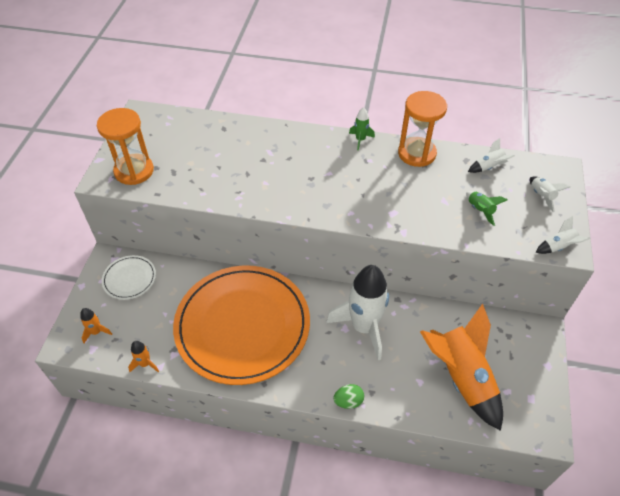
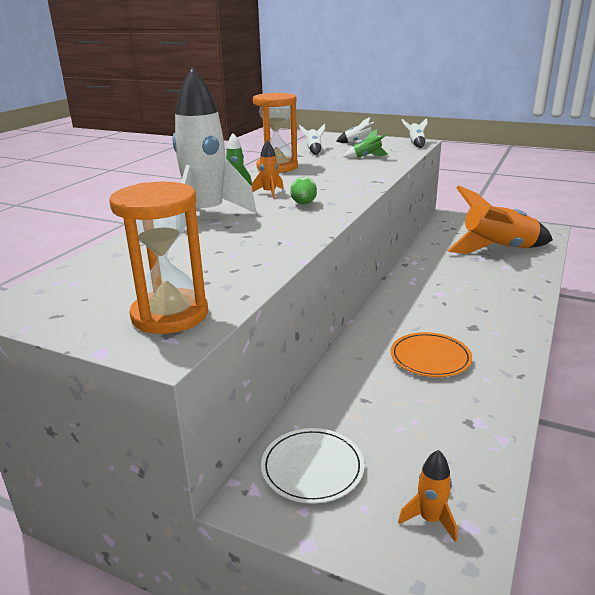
camera: 75 degrees left, 25 degrees down
orange rocket [128,341,159,372] -> orange rocket moved to [252,140,284,199]
orange plate [173,266,310,385] -> orange plate [391,332,472,377], size x0.42
white rocket [326,265,389,360] -> white rocket moved to [173,67,257,213]
green egg [333,384,364,409] -> green egg moved to [290,177,317,205]

